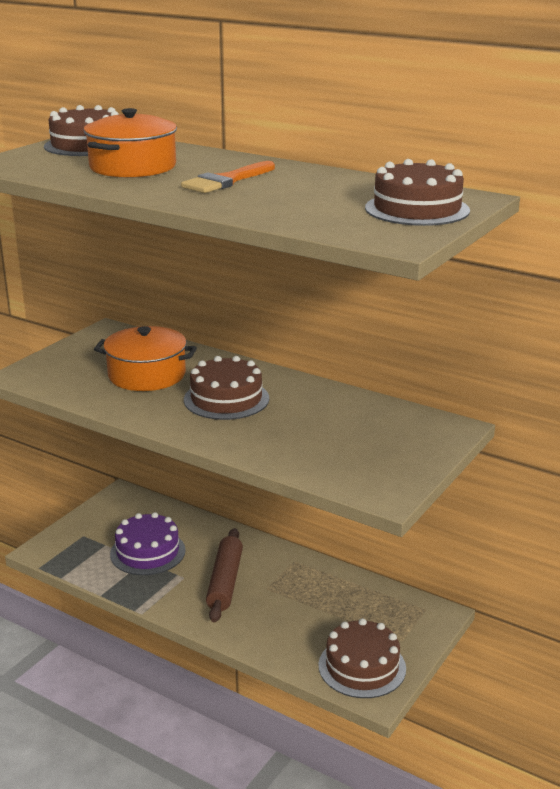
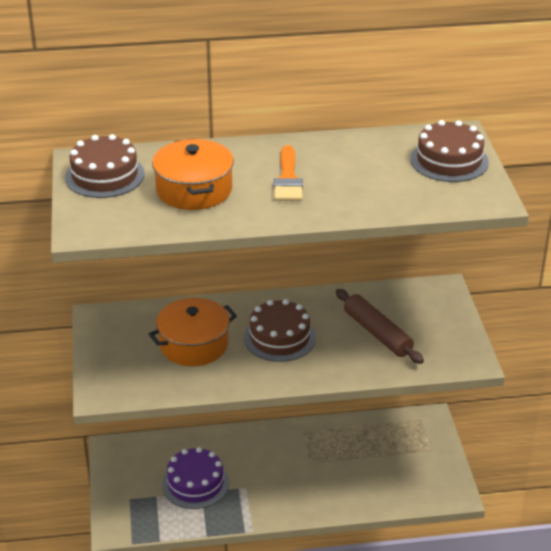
camera: 40 degrees left, 10 degrees up
brown rolling pin [206,528,243,622] -> brown rolling pin moved to [336,289,424,364]
brown cake [319,618,406,698] -> none

